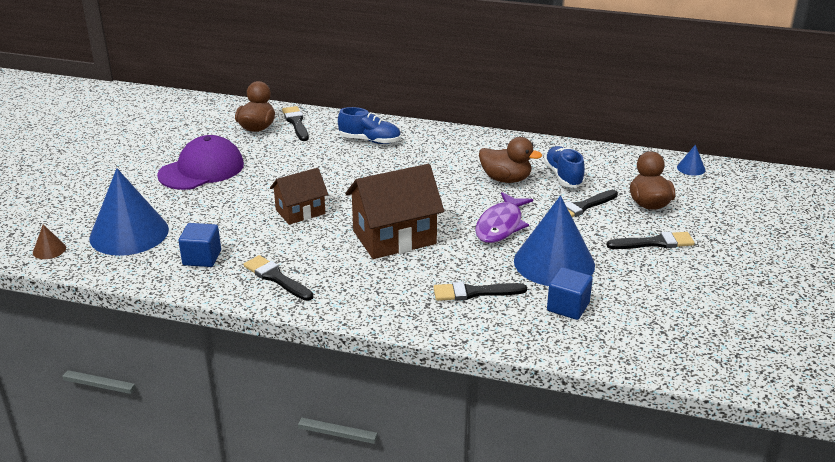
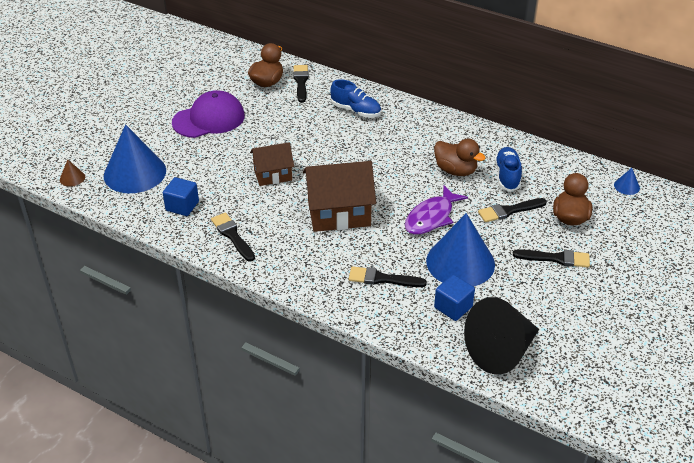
camera: 15 degrees right, 10 degrees up
none -> black cone [464,297,539,375]

